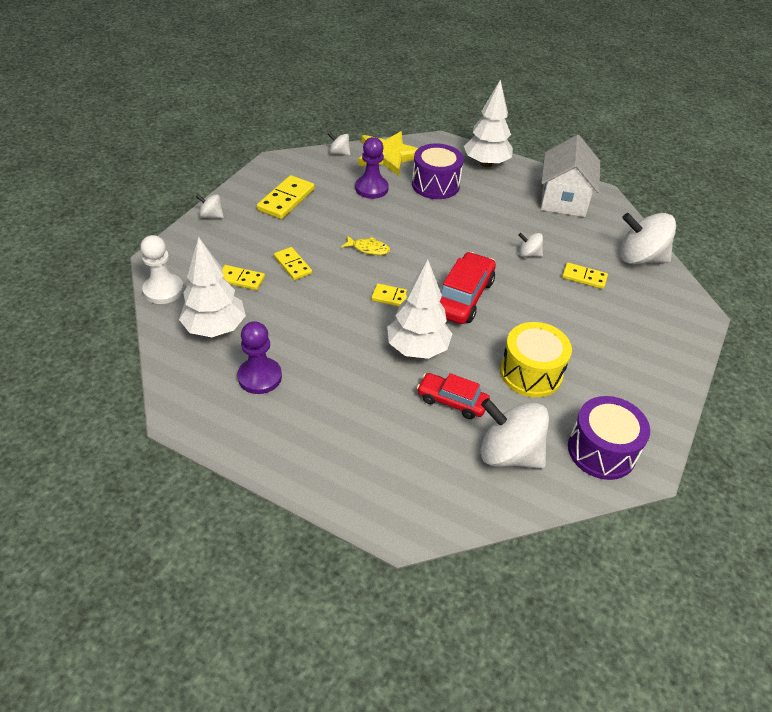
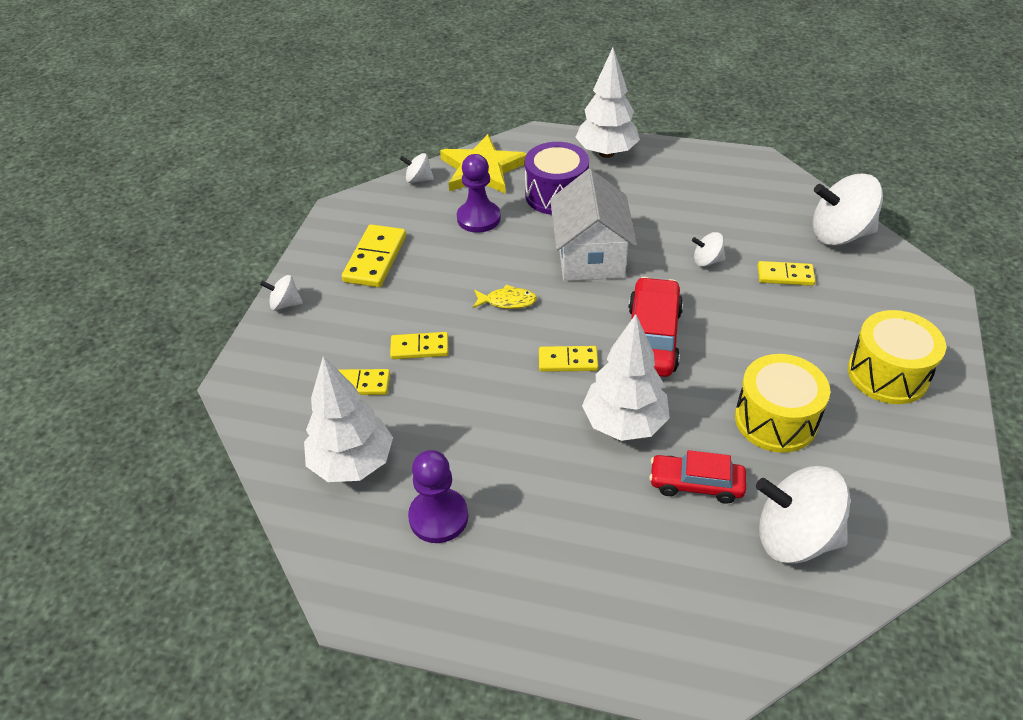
camera: 10 degrees left, 0 degrees up
white pawn [140,235,184,304] -> none
yellow domino [274,247,312,280] -> yellow domino turned 45 degrees counterclockwise [390,332,448,359]
white house [541,135,600,217] -> white house moved to [550,169,637,281]
purple drum [568,396,650,480] -> none
none -> yellow drum [848,310,946,404]

